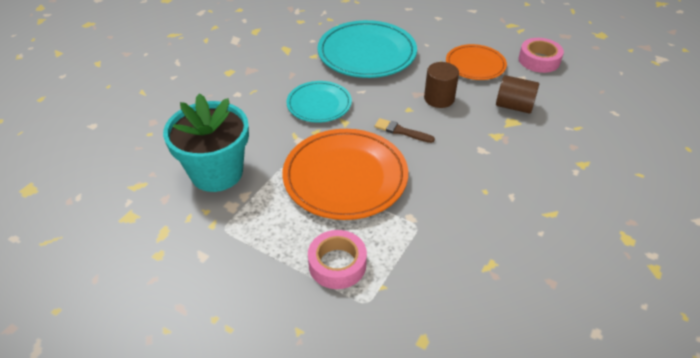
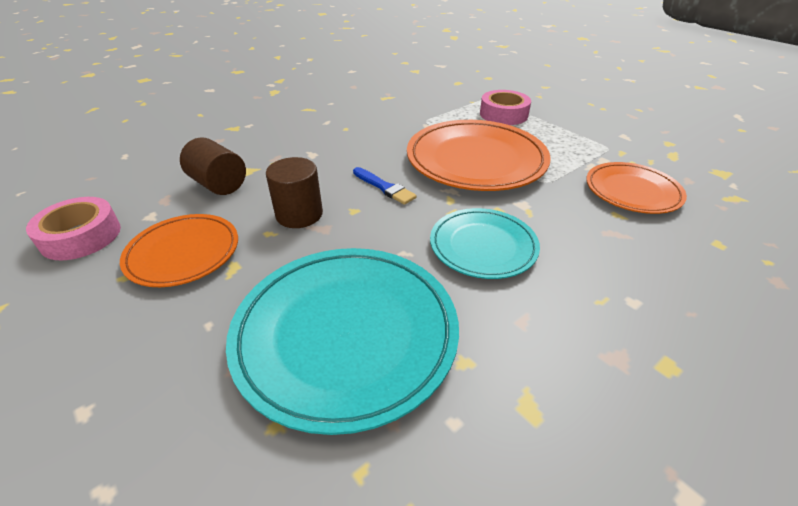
camera: 160 degrees left, 5 degrees down
turquoise flower pot [163,93,249,192] -> orange plate [586,162,687,214]
brown brush [375,118,435,143] -> blue brush [353,167,417,205]

